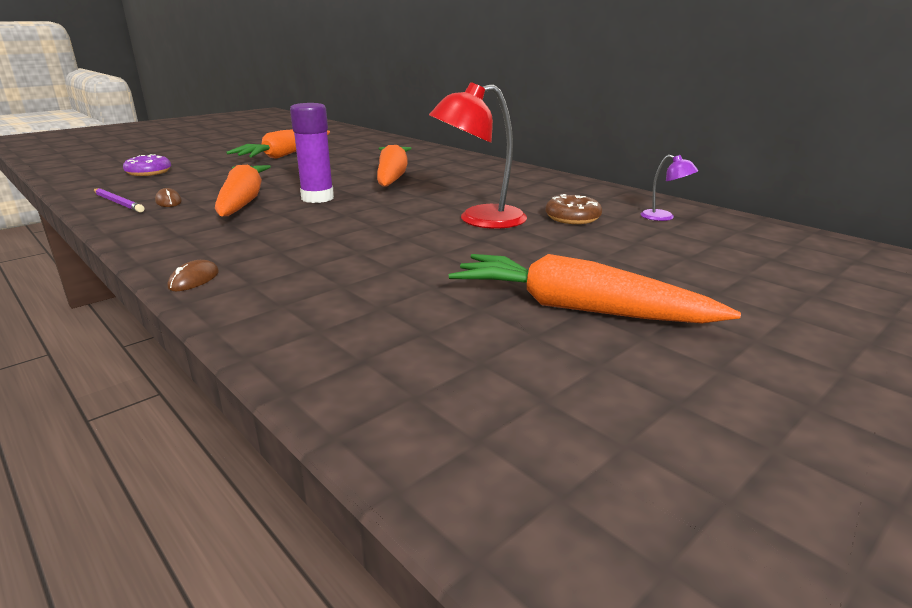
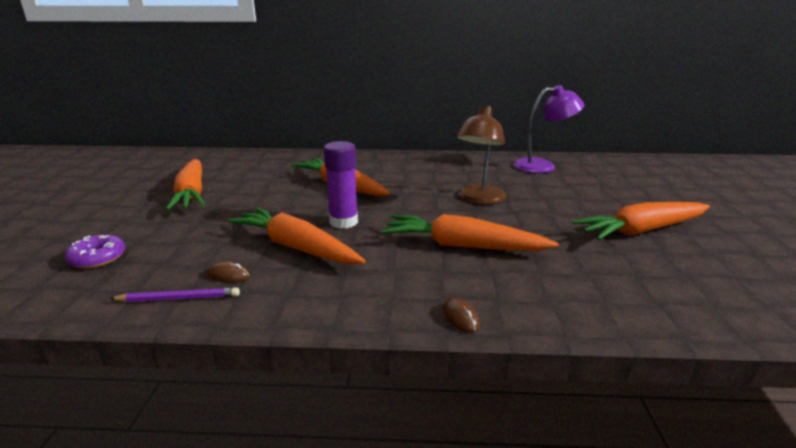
camera: 45 degrees left, 0 degrees up
red lamp [429,82,527,229] -> brown lamp [456,106,506,205]
brown donut [546,194,602,224] -> none
purple lamp [641,155,698,221] -> purple lamp [513,85,585,173], size x2.04
none -> orange carrot [382,214,559,251]

